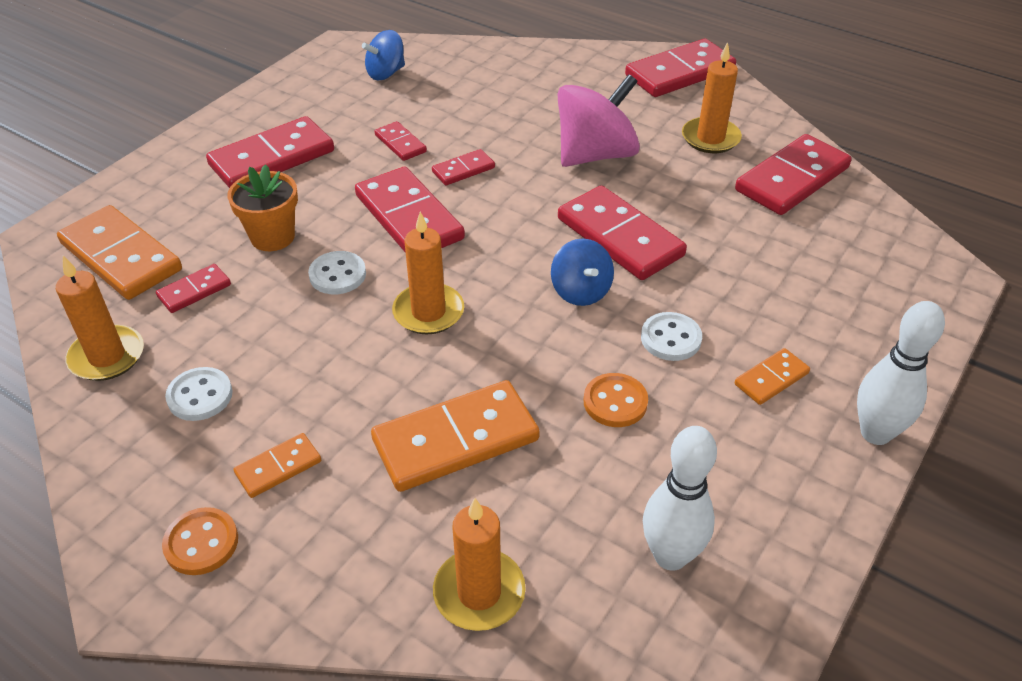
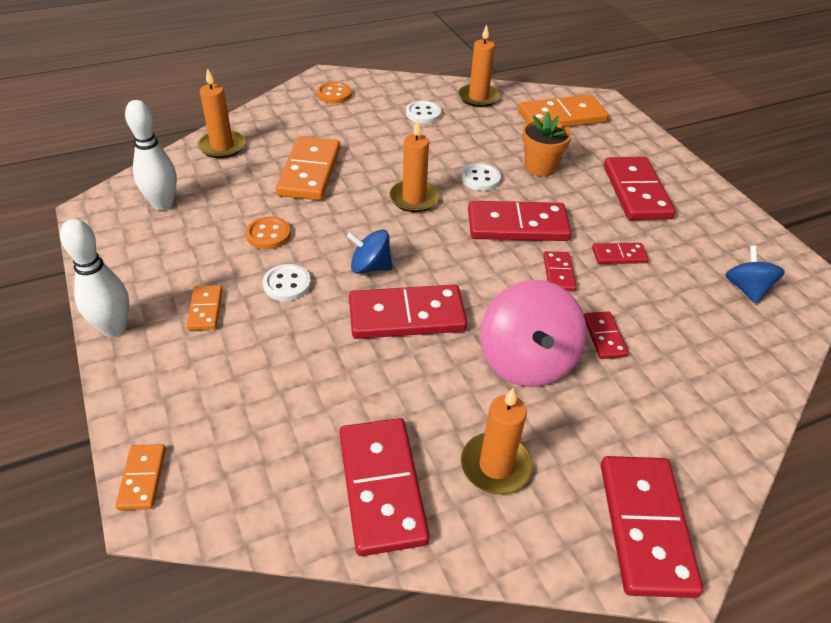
camera: 120 degrees right, 0 degrees up
red domino [156,264,231,313] -> red domino moved to [584,311,628,359]
orange domino [234,433,321,498] -> orange domino moved to [115,444,166,510]

